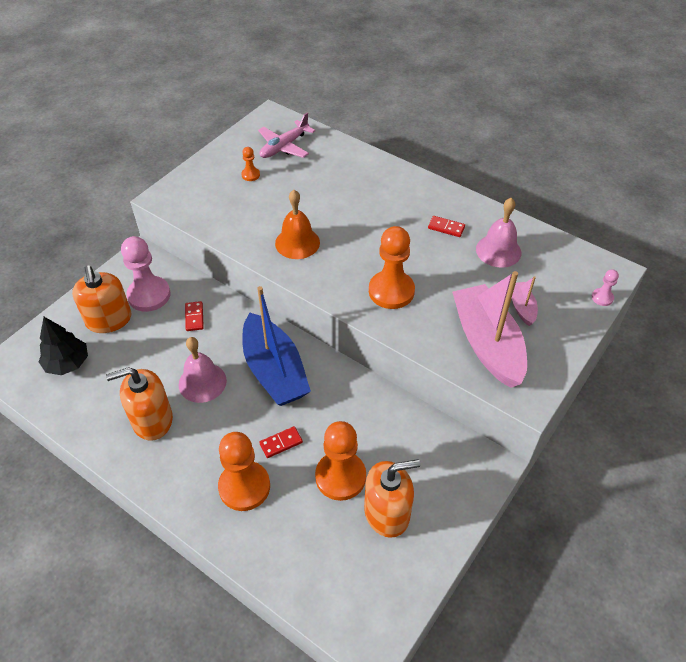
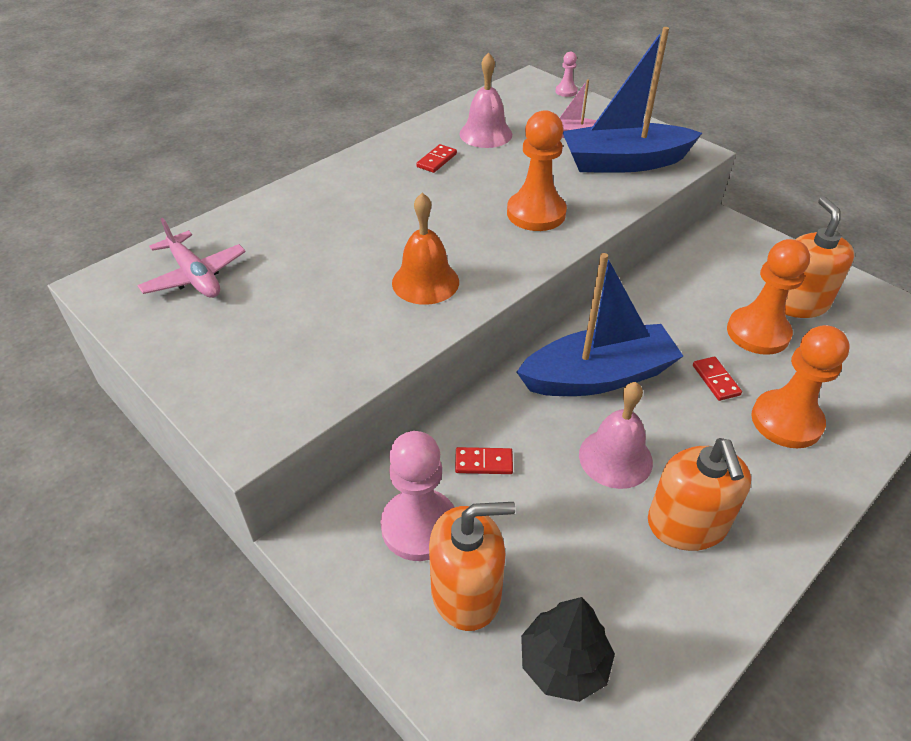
camera: 80 degrees left, 5 degrees down
orange pawn [241,147,260,181] -> none
pink boat [452,271,527,388] -> blue boat [563,27,702,173]

